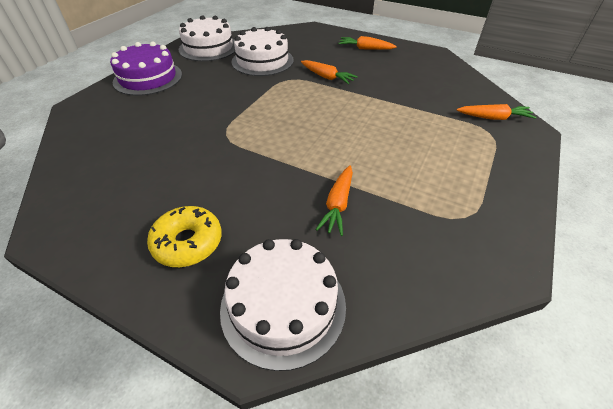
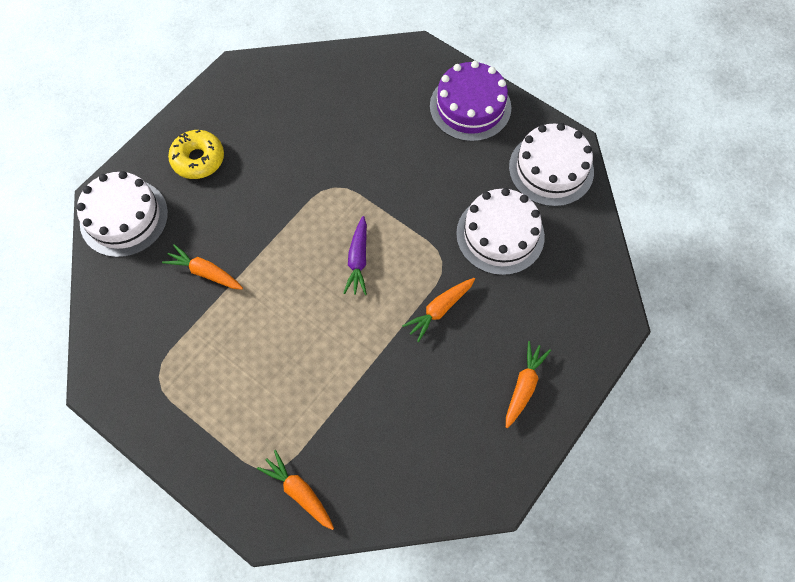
camera: 100 degrees right, 20 degrees up
orange carrot [456,104,537,120] -> orange carrot turned 120 degrees clockwise [257,450,334,530]
none -> purple carrot [343,216,367,295]

